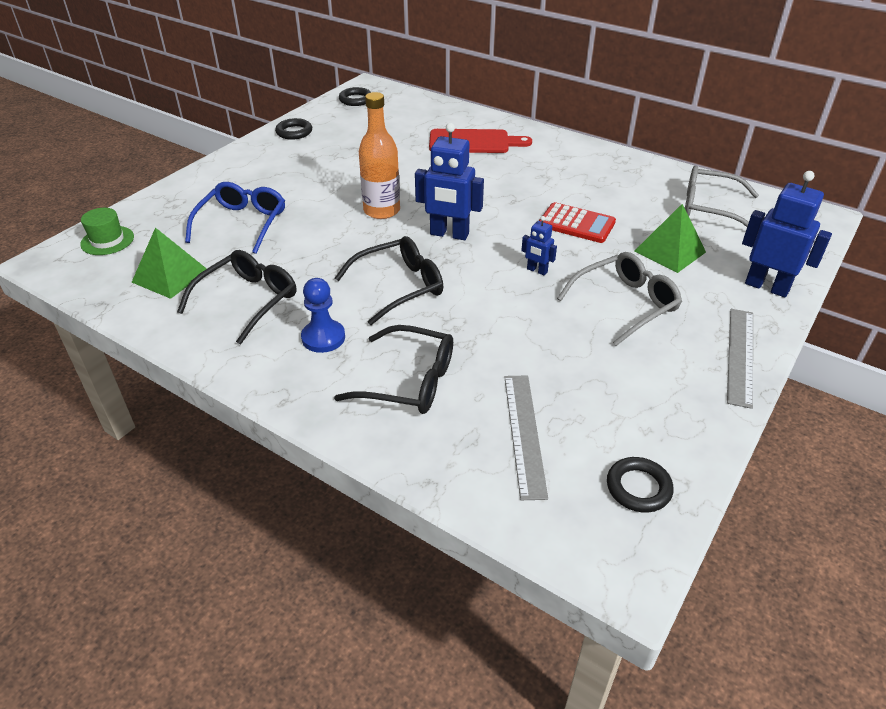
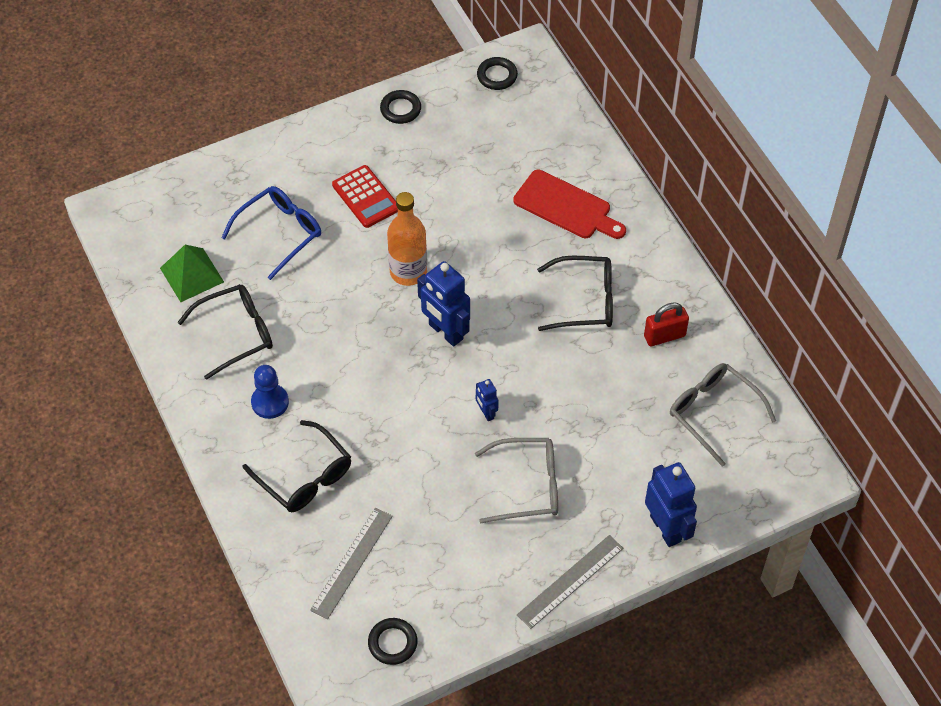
camera: 30 degrees right, 15 degrees up
green hat [80,208,134,255] -> none
black glasses [335,236,443,325] -> black glasses moved to [537,256,613,331]
red calculator [539,202,616,243] -> red calculator moved to [332,165,398,228]
green pyramid [635,204,706,273] -> none
none -> red padlock [644,302,689,347]

